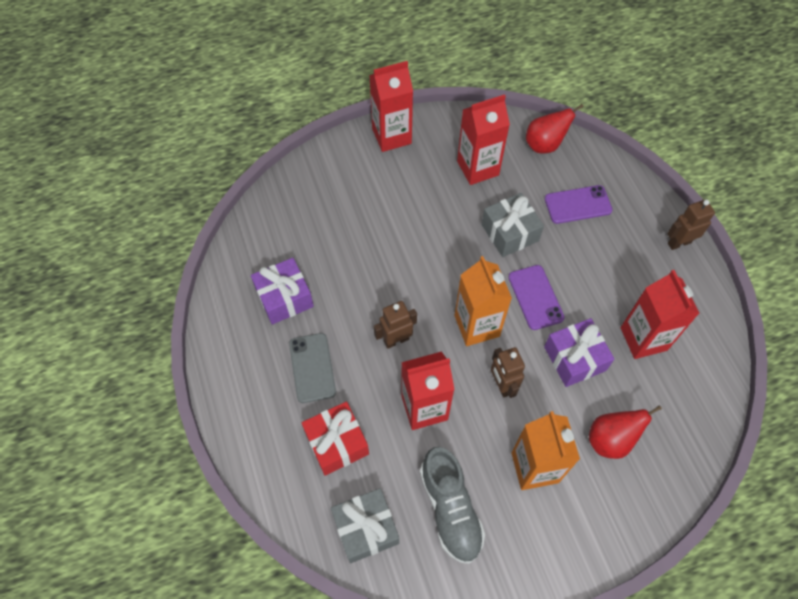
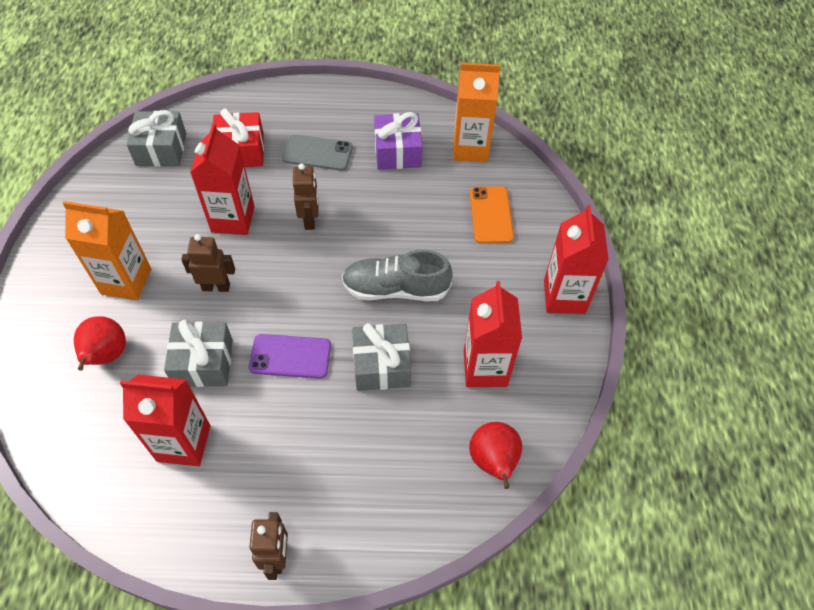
camera: 110 degrees right, 5 degrees down
grey shoe [420,447,485,564] -> grey shoe moved to [342,250,453,301]
orange carton [455,256,512,346] -> orange carton moved to [453,63,500,162]
purple gift [544,318,614,387] -> grey gift [164,320,233,387]
purple phone [545,185,613,224] -> none
none -> orange phone [470,186,514,244]

